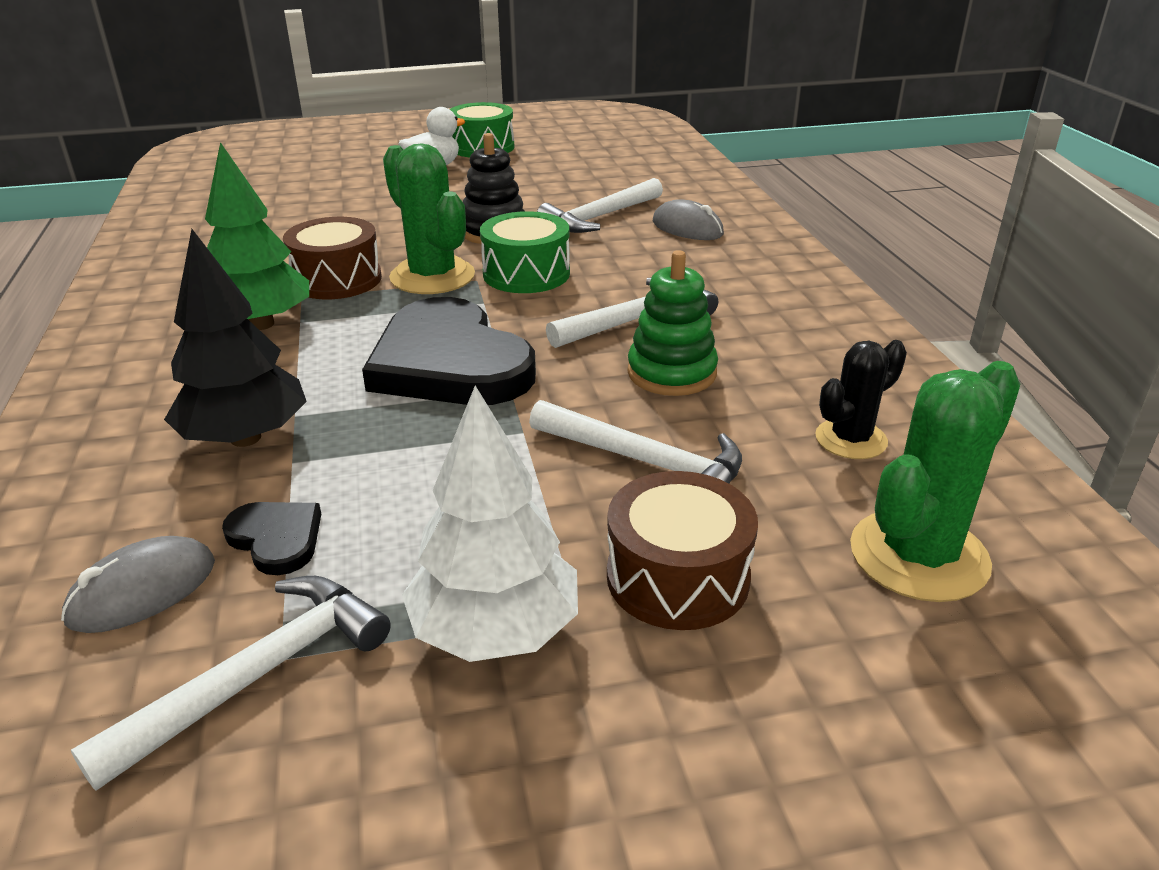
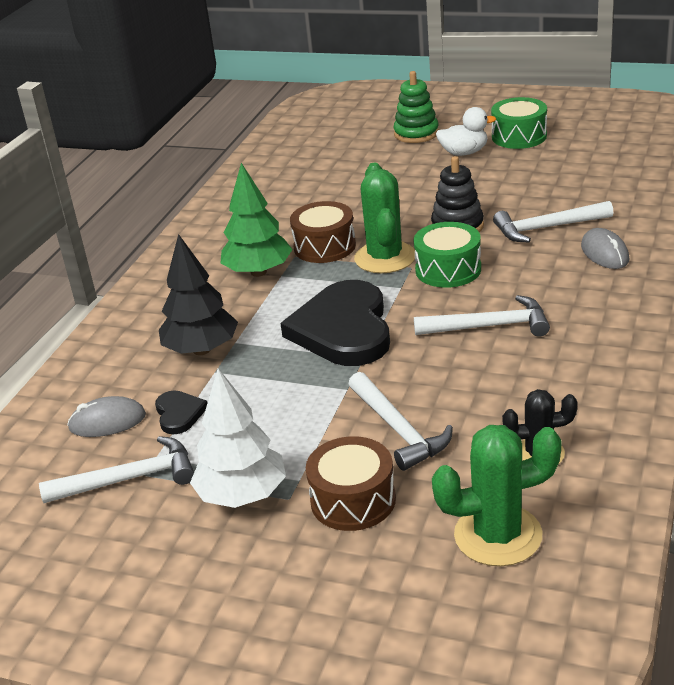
camera: 35 degrees right, 0 degrees up
green stacking toy [627,250,718,396] -> green stacking toy moved to [393,71,439,143]

